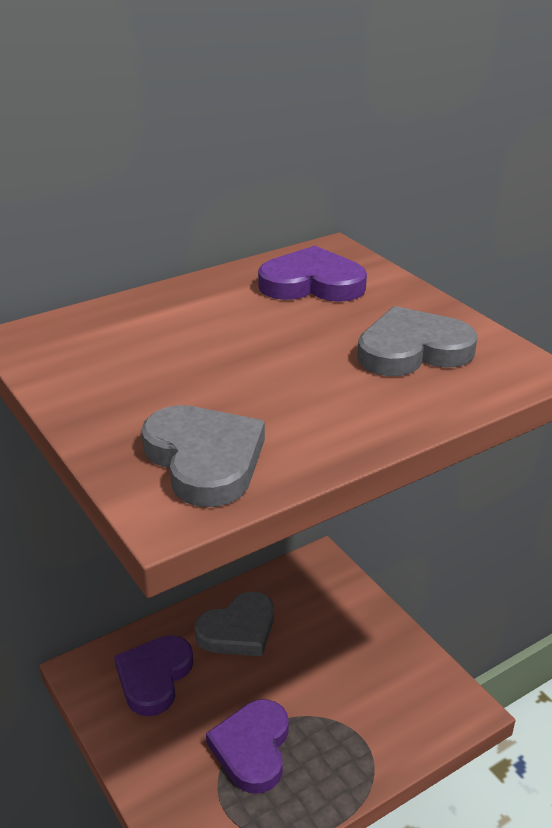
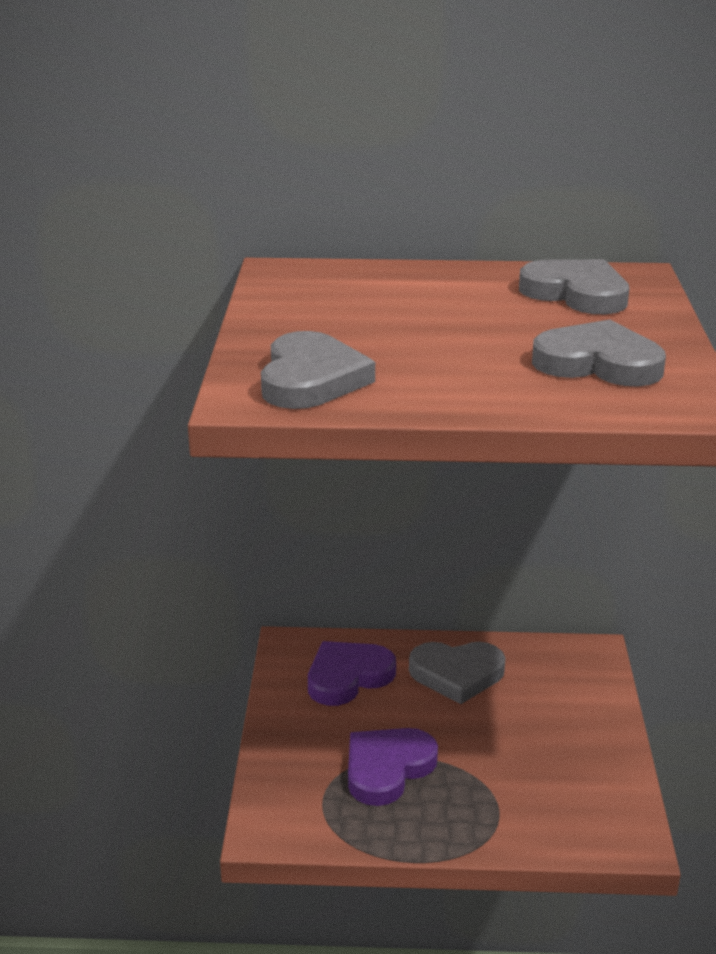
camera: 35 degrees right, 5 degrees down
purple heart [258,246,367,302] -> grey heart [519,259,629,314]

